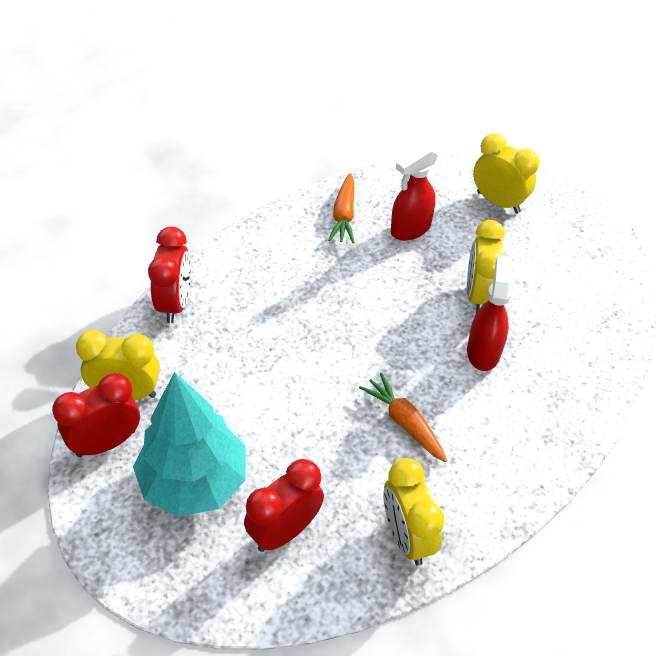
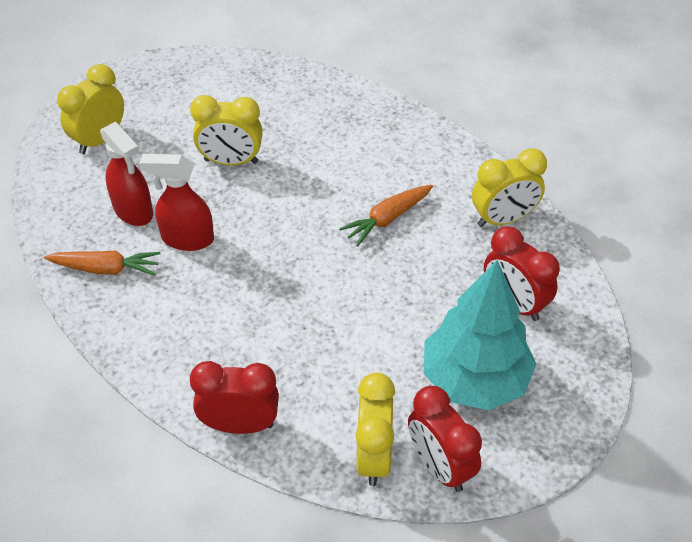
camera: 90 degrees left, 0 degrees up
red spray bottle [467,255,512,371] -> red spray bottle moved to [139,154,214,251]

